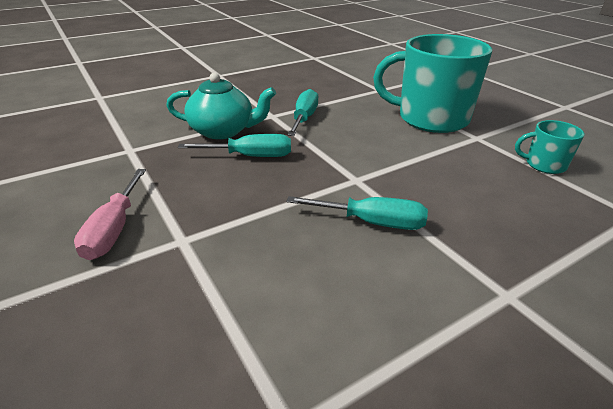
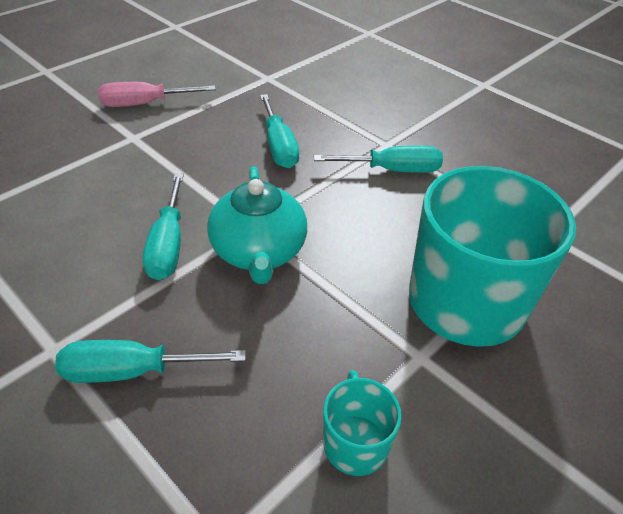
camera: 75 degrees right, 10 degrees up
turquoise teapot [166,72,276,139] -> turquoise teapot moved to [207,166,307,284]
none -> turquoise screwdriver [55,340,246,383]

